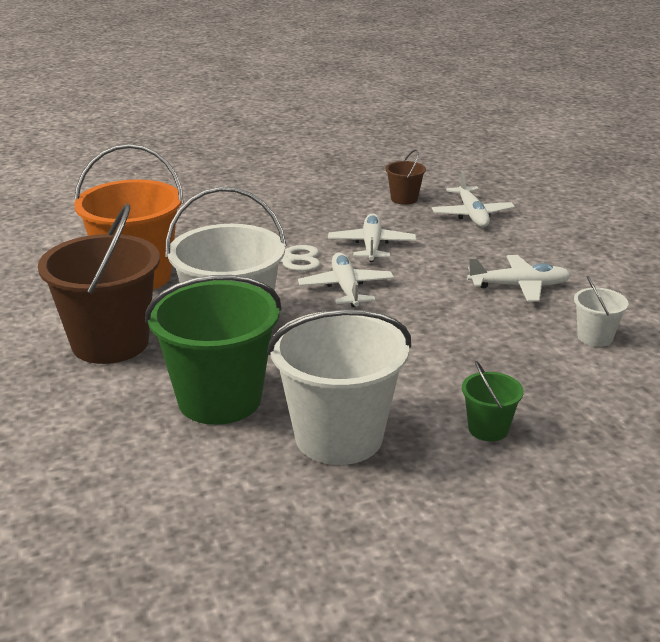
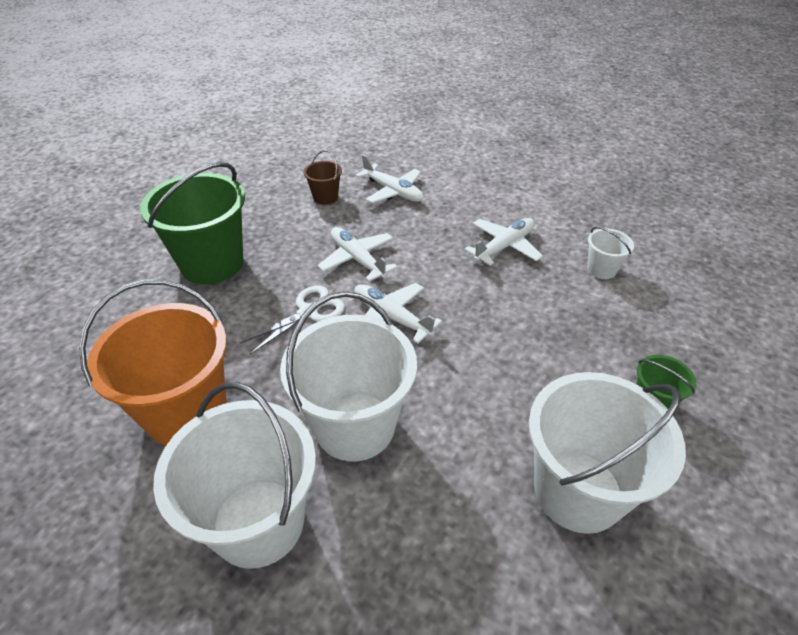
camera: 40 degrees left, 15 degrees up
brown bucket [38,204,160,364] -> white bucket [153,382,316,569]
green bucket [145,275,282,425] -> green bucket moved to [140,162,245,284]

